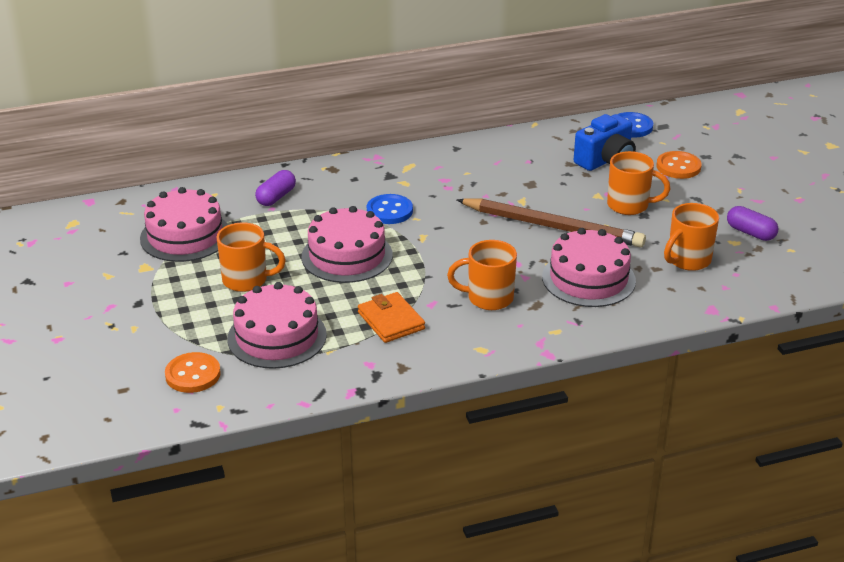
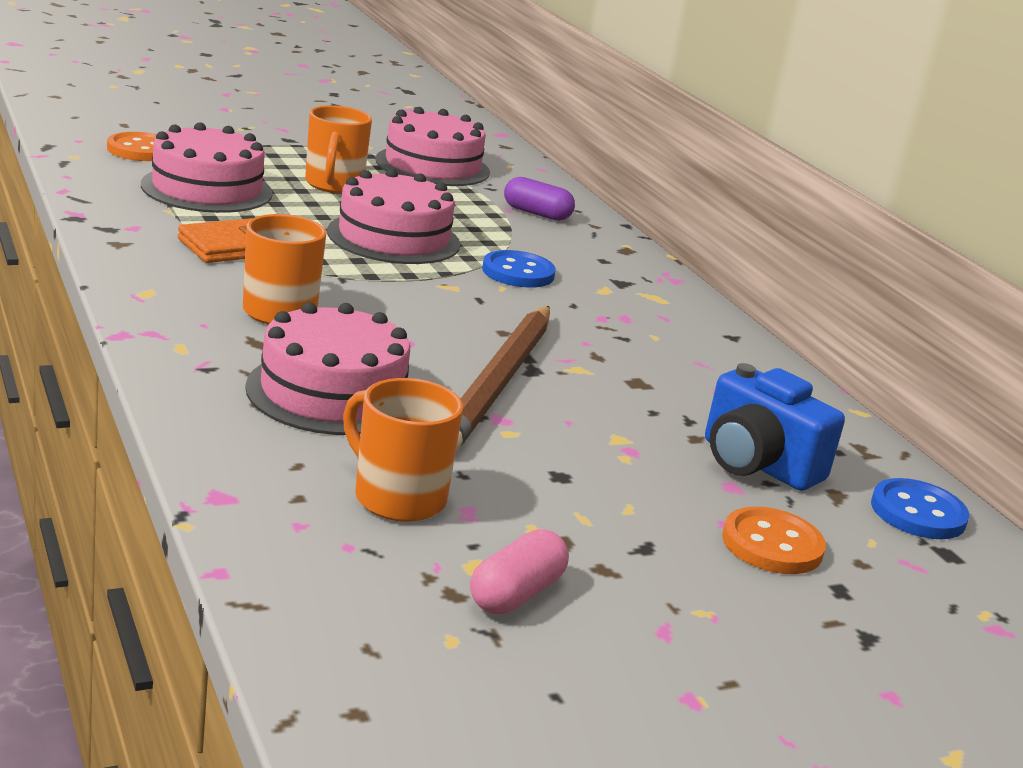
camera: 80 degrees right, 10 degrees down
orange mug [607,151,670,215] -> none
purple capsule [727,206,778,241] -> pink capsule [470,529,569,614]

